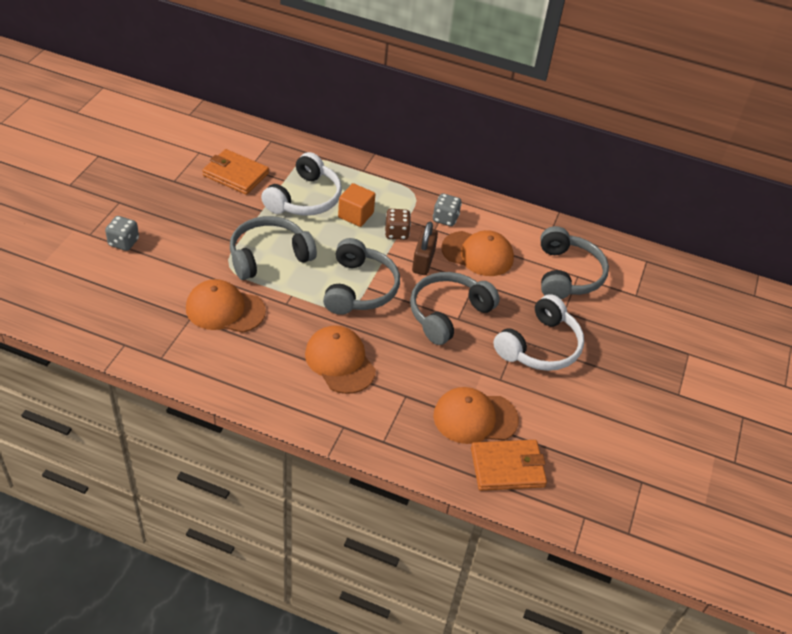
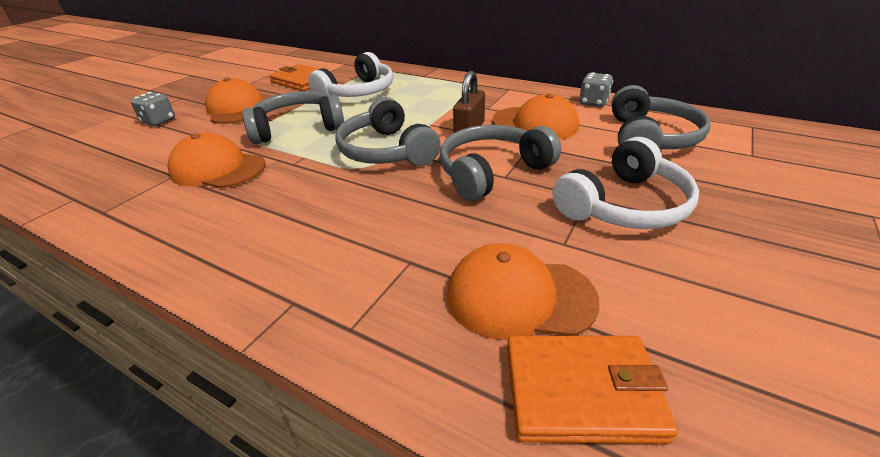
camera: 15 degrees right, 10 degrees down
orange cap [305,325,376,394] -> orange cap moved to [205,78,263,124]
grey headphones [323,238,400,315] -> grey headphones turned 135 degrees clockwise [335,97,441,166]
orange cube [338,183,375,227] -> none
brown dice [385,209,411,240] -> none
grey dice [433,193,462,226] -> grey dice moved to [579,72,613,107]

